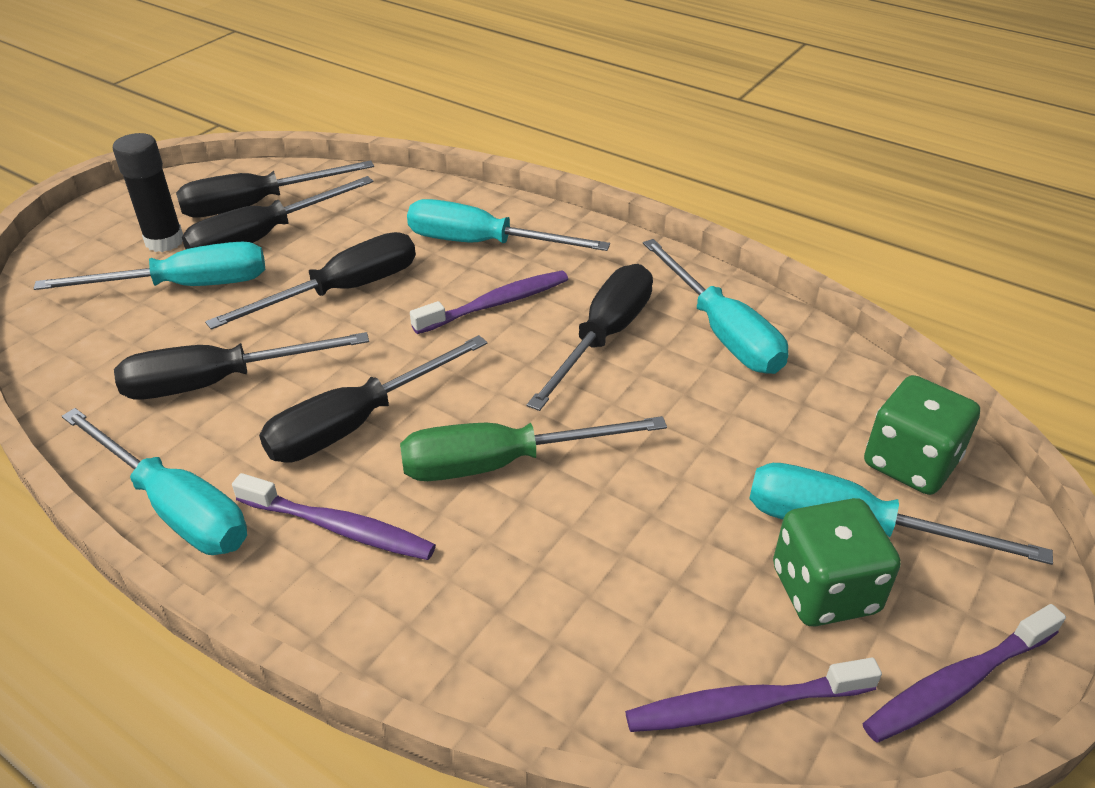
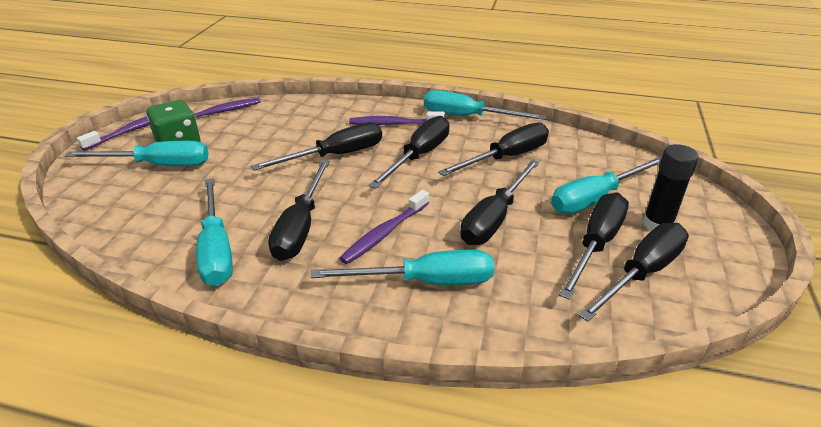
camera: 160 degrees right, 5 degrees down
green screwdriver [400,416,667,481] -> black screwdriver [251,122,382,171]
turquoise screwdriver [643,239,788,374] -> turquoise screwdriver turned 150 degrees counterclockwise [196,178,233,286]
green dice [864,375,980,495] -> none

